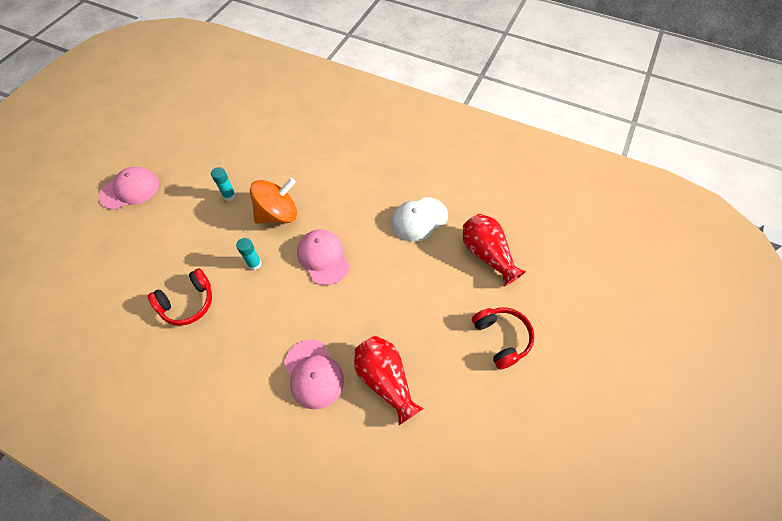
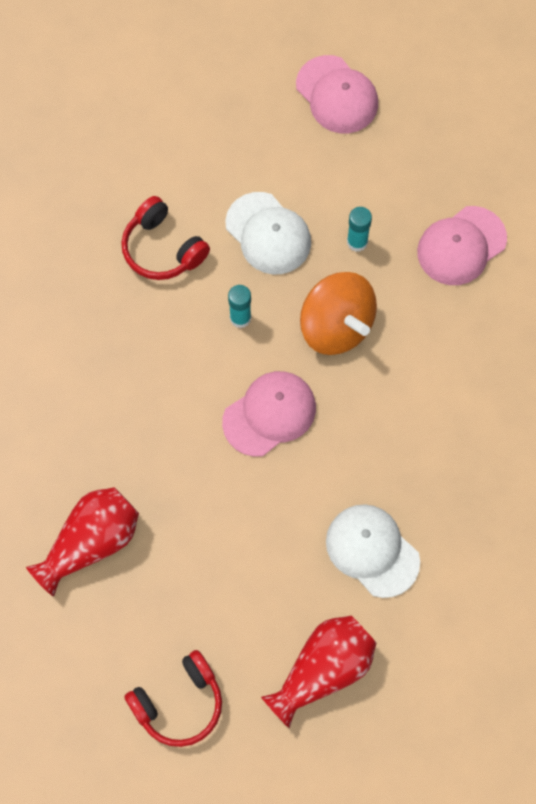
camera: 80 degrees right, 10 degrees up
pink cap [284,340,344,410] -> pink cap moved to [417,206,507,285]
none -> white cap [225,192,311,275]

